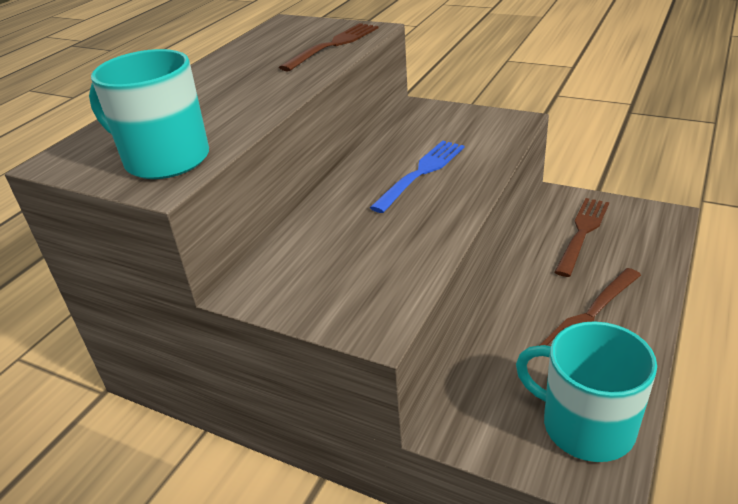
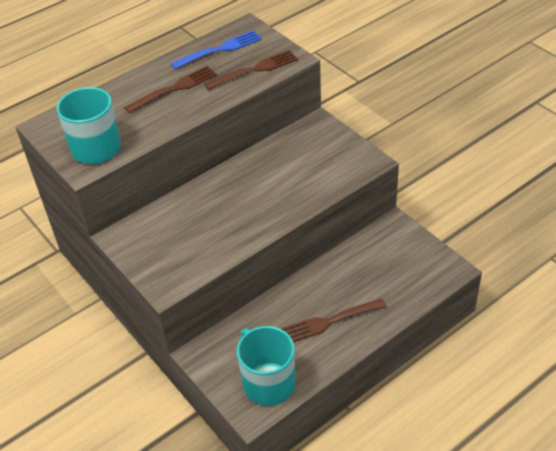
camera: 25 degrees right, 10 degrees up
blue fork [370,141,464,213] -> blue fork moved to [171,30,262,69]
brown fork [555,198,609,277] -> brown fork moved to [124,66,217,113]

